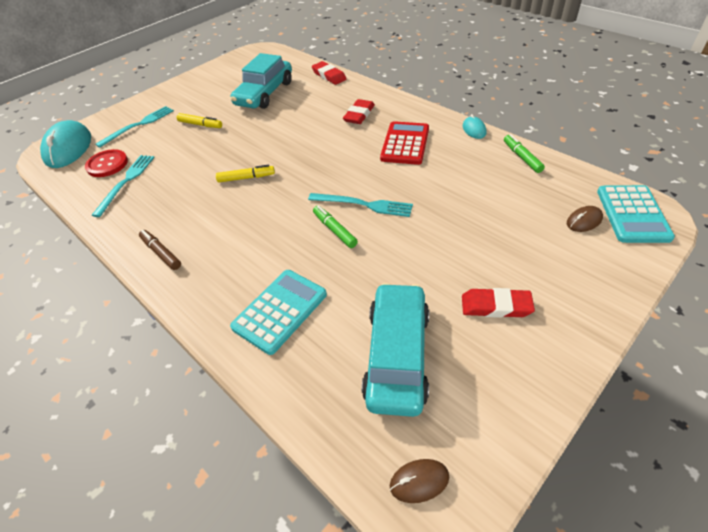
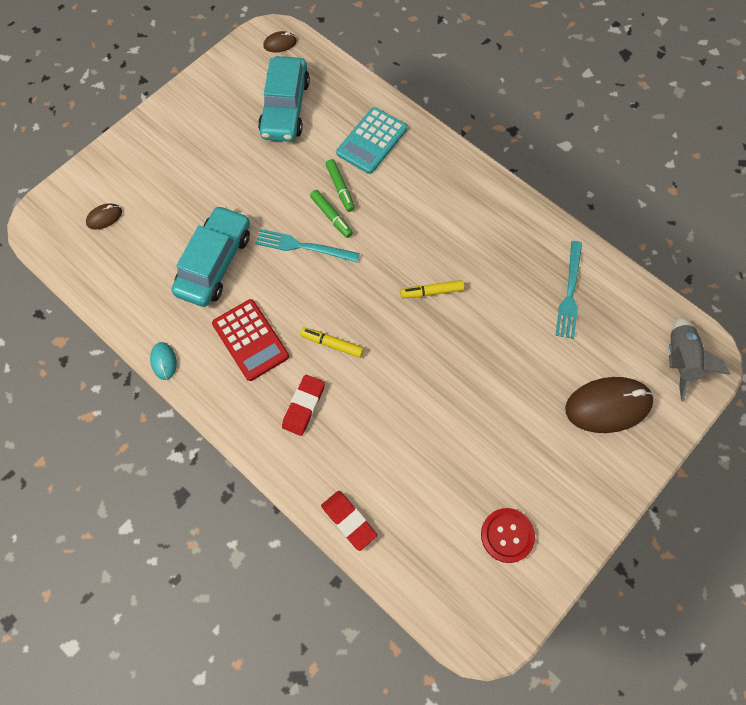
camera: 175 degrees right, 20 degrees up
turquoise mouse [40,120,91,168] -> grey rocket [669,317,730,401]
red button [85,149,128,177] -> red button moved to [481,508,535,563]
turquoise fork [95,106,174,148] -> brown mouse [565,377,654,433]
brown marker [139,230,181,270] -> none
yellow marker [177,113,222,128] -> yellow marker moved to [300,327,364,358]
turquoise car [231,53,292,109] -> turquoise car moved to [171,205,250,307]
red calculator [380,121,429,165] -> red calculator turned 45 degrees counterclockwise [212,299,289,381]
red eraser [462,288,535,318] -> none
green marker [504,134,545,173] -> green marker moved to [326,159,355,212]
turquoise calculator [597,185,675,243] -> none

